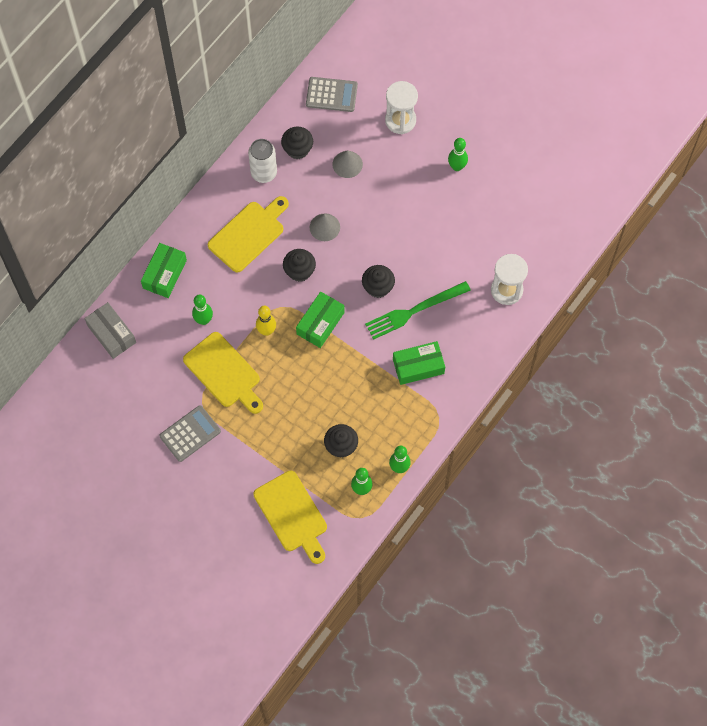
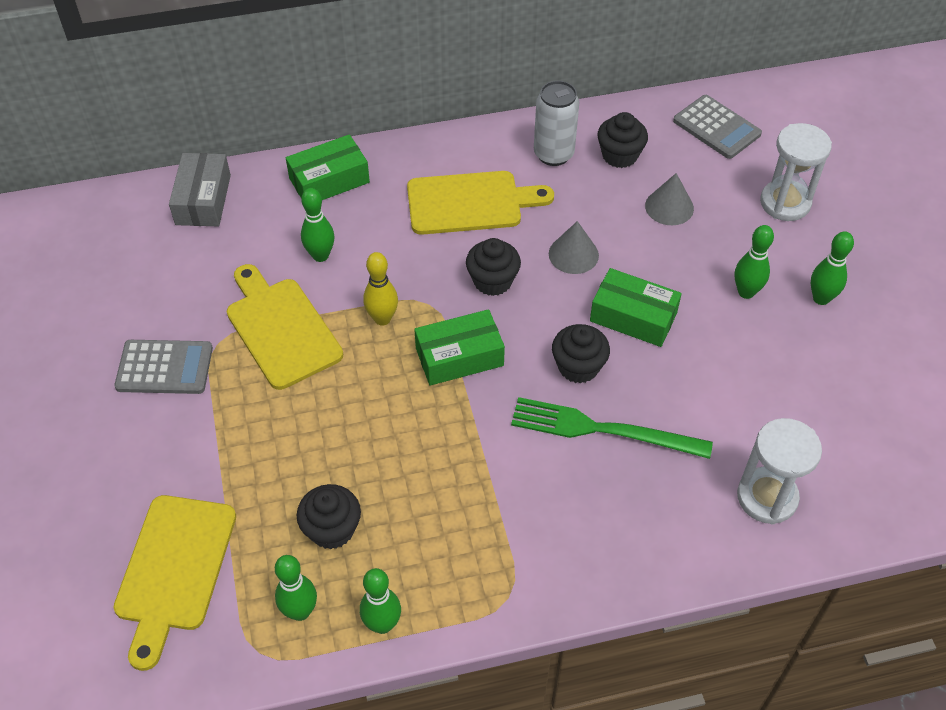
camera: 40 degrees right, 15 degrees down
yellow cutting board [183,332,263,414] -> yellow cutting board turned 150 degrees clockwise [227,264,343,390]
green box [393,341,445,385] -> green box moved to [590,268,682,347]
none -> green bowling pin [734,225,774,299]

